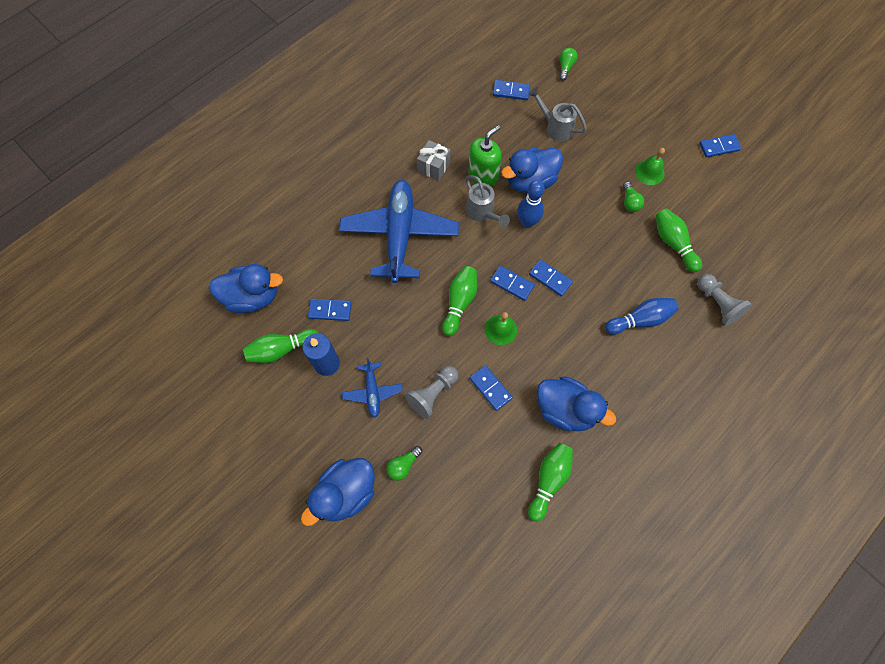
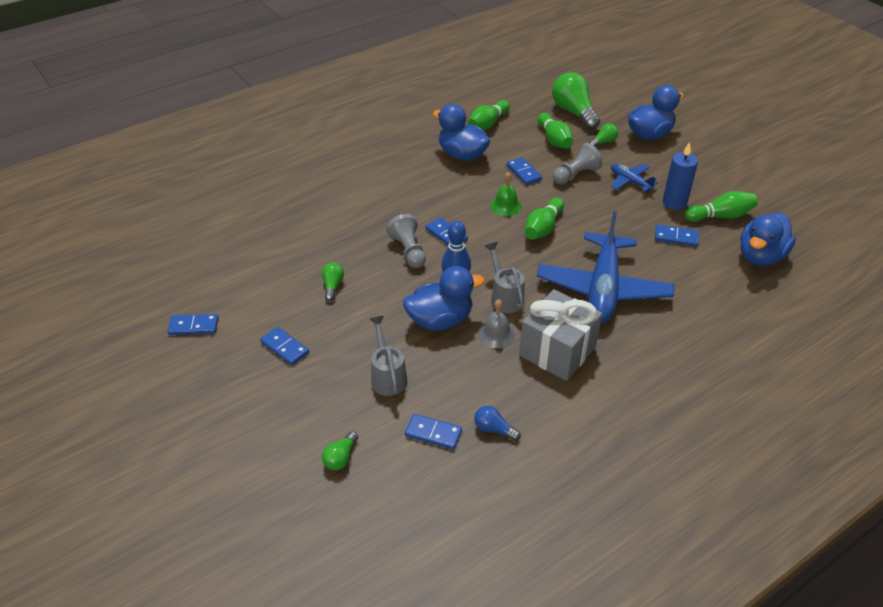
camera: 170 degrees left, 25 degrees down
blue duck [209,264,283,313] -> blue duck turned 60 degrees counterclockwise [740,213,796,266]
blue plane [342,358,403,418] -> blue plane turned 45 degrees counterclockwise [611,164,658,192]
grey gift [417,140,450,181] -> grey gift [519,289,602,381], size x1.80
green soap dispenser [468,125,502,186] -> grey bell [478,299,515,348]
blue domino [490,266,535,301] -> blue domino moved to [260,327,309,365]
grey watering can [528,87,587,141] -> grey watering can turned 150 degrees counterclockwise [370,316,407,396]
blue bowling pin [605,298,679,335] -> none
green bell [635,147,665,185] -> none
green bowling pin [656,208,702,272] -> green bowling pin moved to [538,113,573,148]
grey pawn [697,274,752,326] -> grey pawn moved to [386,214,426,268]
none -> blue light bulb [474,406,521,441]
none -> green light bulb [552,72,600,130]

